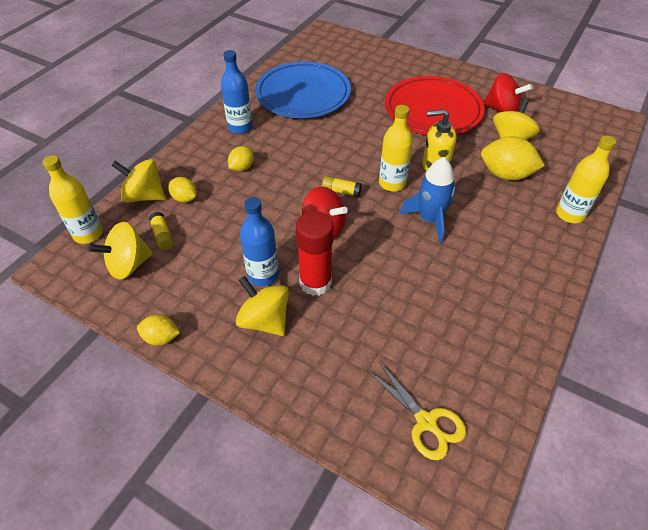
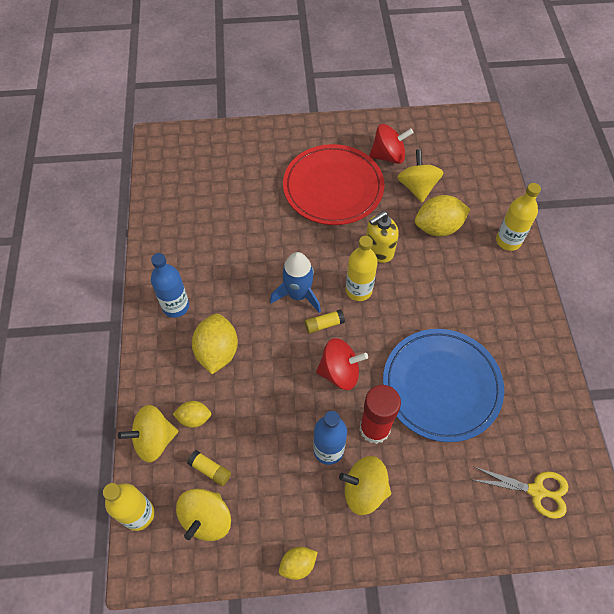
camera: 35 degrees left, 10 degrees up
yellow lemon [228,146,254,171] -> yellow lemon [192,314,238,374], size x1.78
blue plate [255,61,351,118] -> blue plate moved to [383,329,504,442]
blue rocket [399,157,455,243] -> blue rocket moved to [270,252,321,313]

